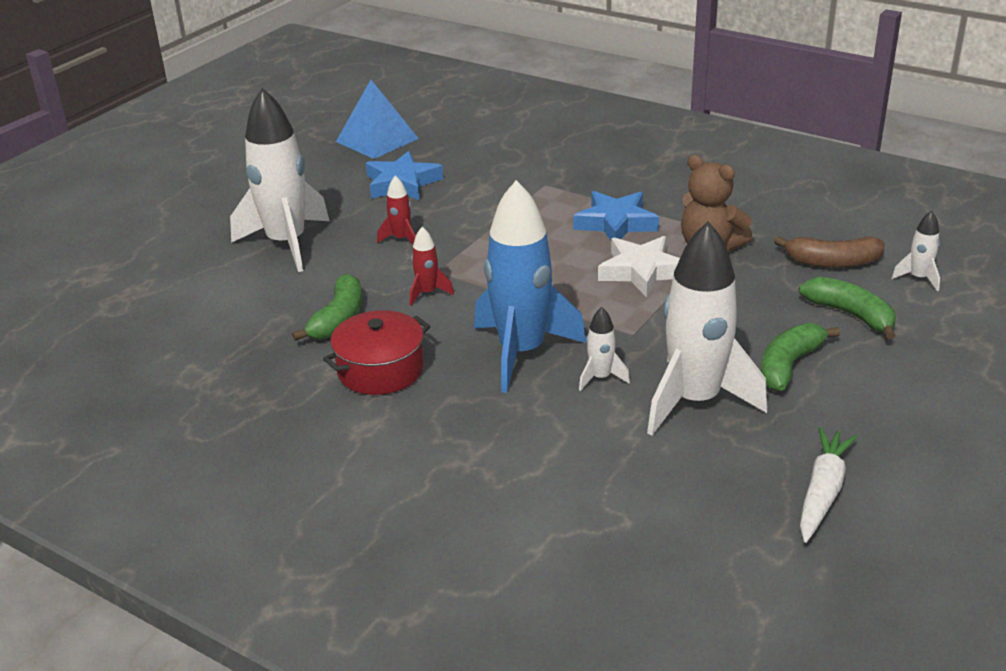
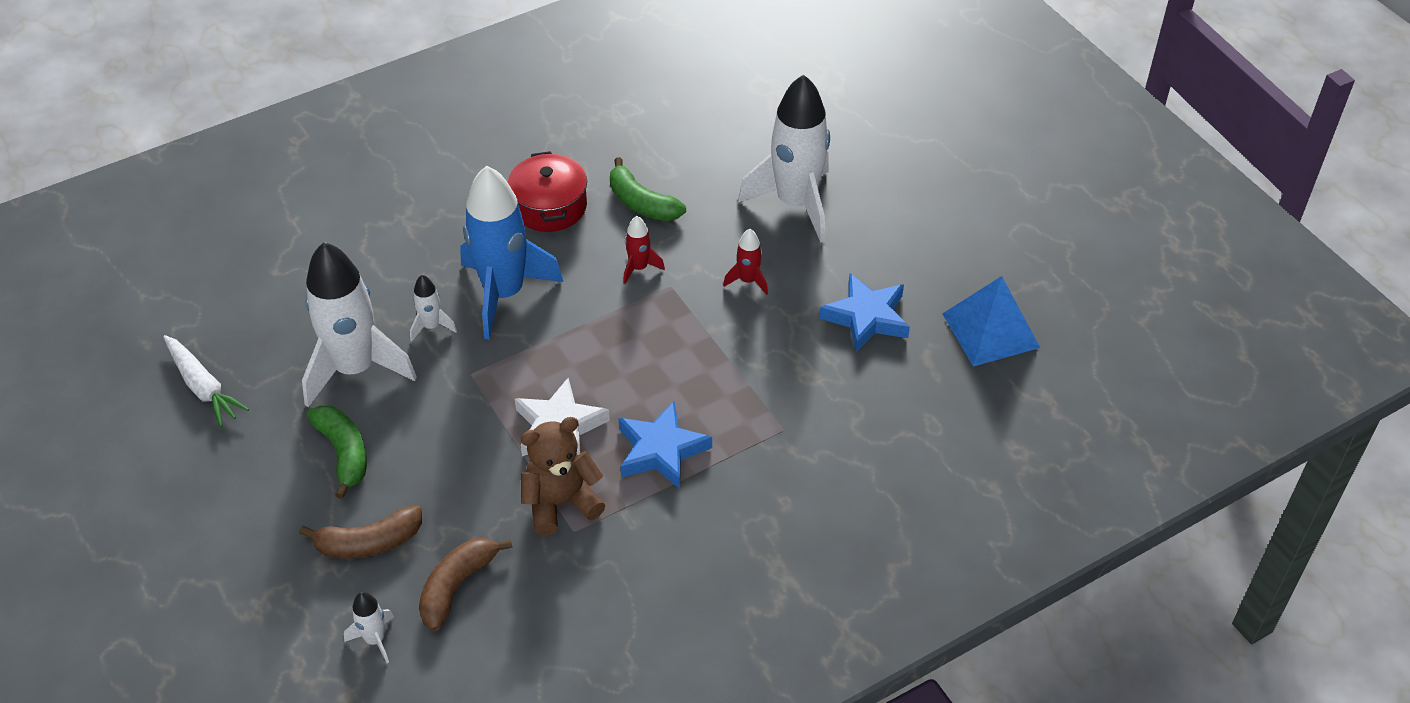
camera: 115 degrees right, 15 degrees up
green banana [799,277,896,339] -> brown banana [299,505,422,559]

